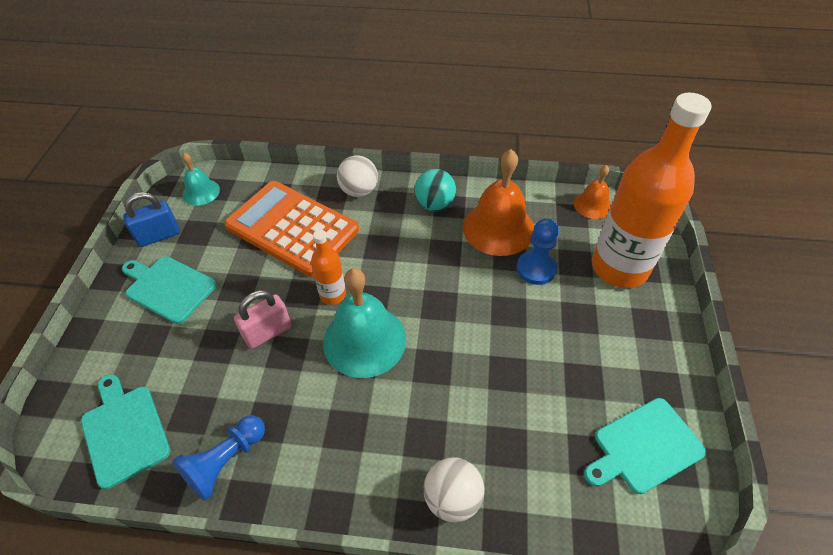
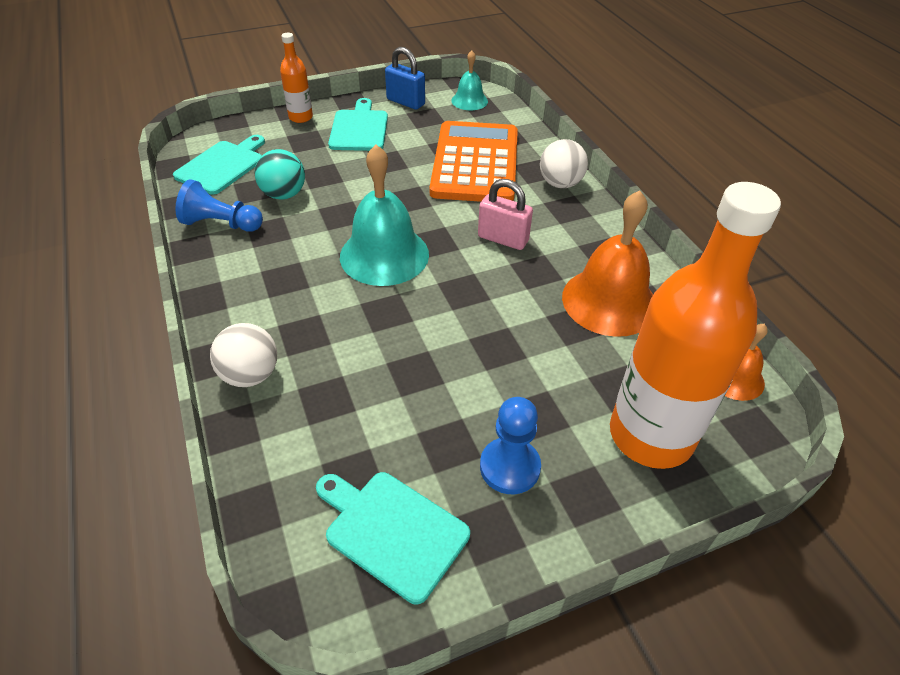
camera: 60 degrees right, 5 degrees down
pink padlock [234,290,292,349] -> pink padlock moved to [478,179,533,250]
orange bottle [311,230,346,305] -> orange bottle moved to [280,33,313,123]
turquoise ball [414,169,456,211] -> turquoise ball moved to [255,149,305,200]
blue pawn [517,219,559,285] -> blue pawn moved to [480,397,541,494]

